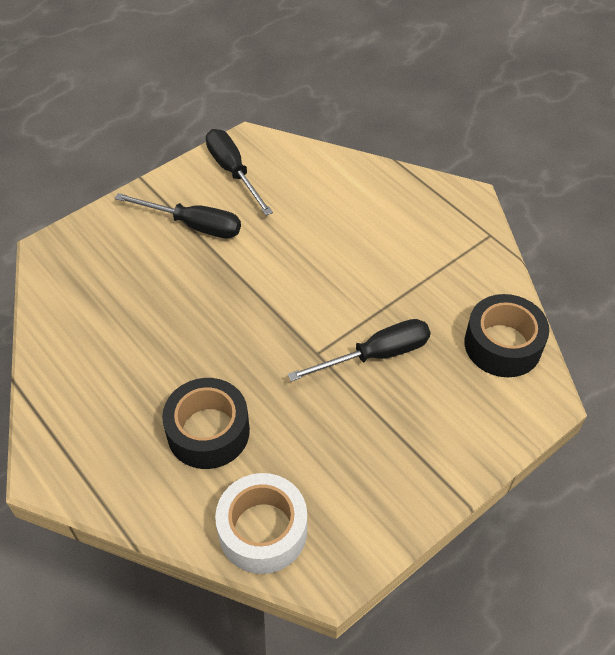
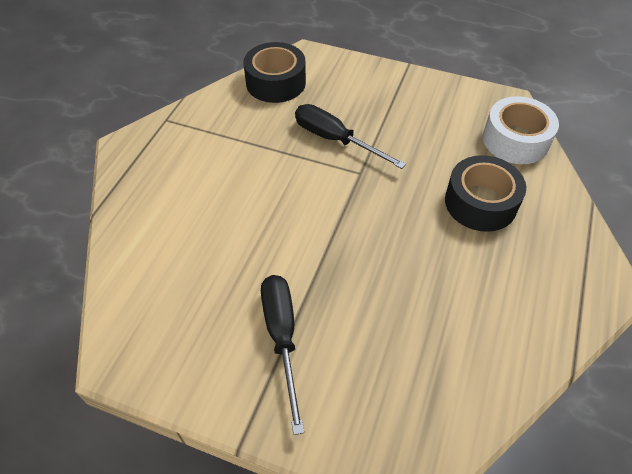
camera: 120 degrees left, 0 degrees up
black screwdriver [206,129,273,216] -> none

